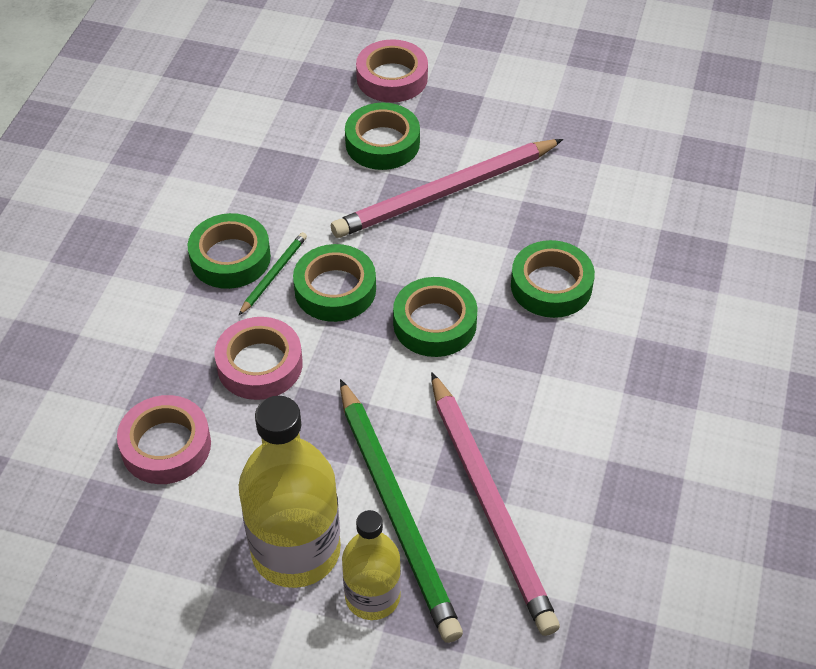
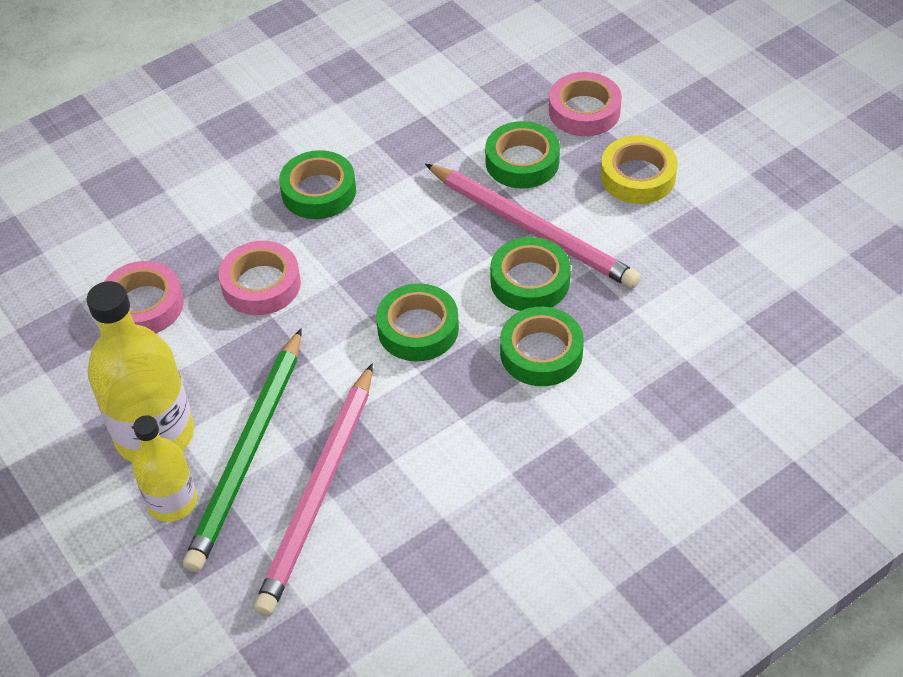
camera: 40 degrees right, 0 degrees up
green pencil [239,232,307,315] -> none
green tape [293,244,376,322] -> green tape moved to [490,237,571,311]
pink pencil [331,139,563,238] -> pink pencil turned 150 degrees counterclockwise [425,164,641,288]
none -> yellow tape [601,135,678,204]

